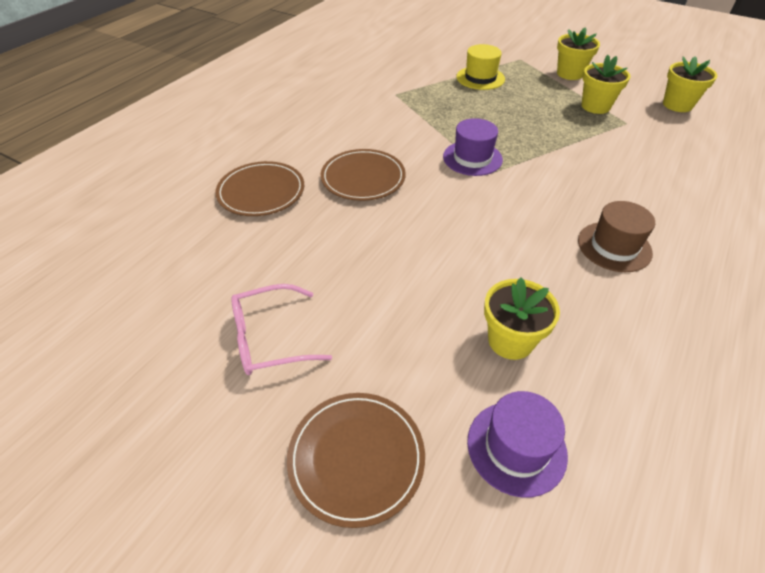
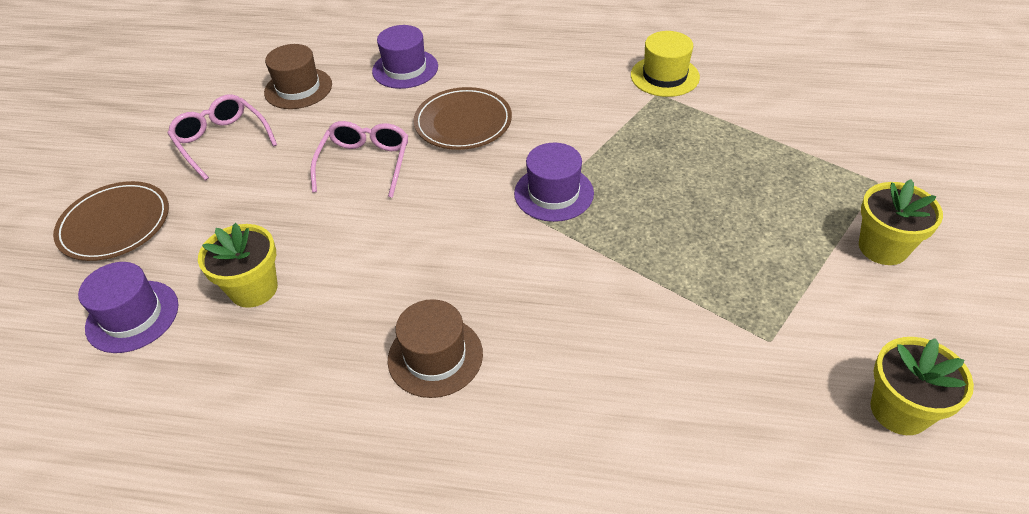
camera: 70 degrees right, 0 degrees up
brown plate [215,161,304,216] -> purple hat [372,25,438,89]
yellow hat [456,44,505,90] -> yellow hat moved to [631,31,700,97]
yellow flower pot [581,55,630,114] -> none
none -> brown hat [264,44,332,109]
none -> pink glasses [310,121,408,198]

